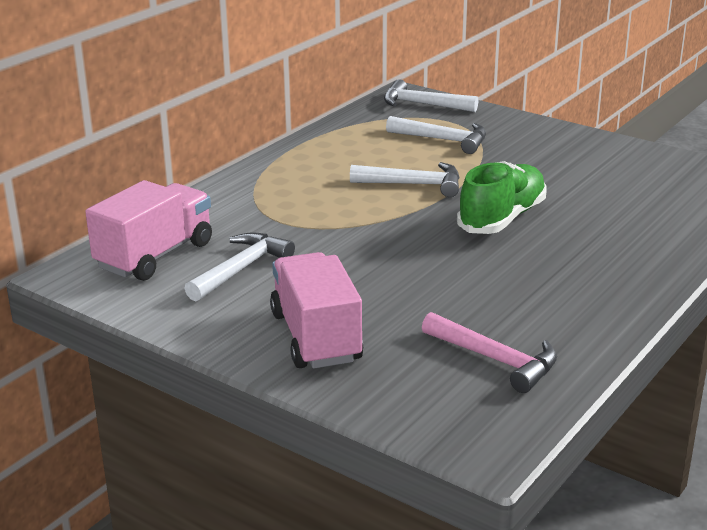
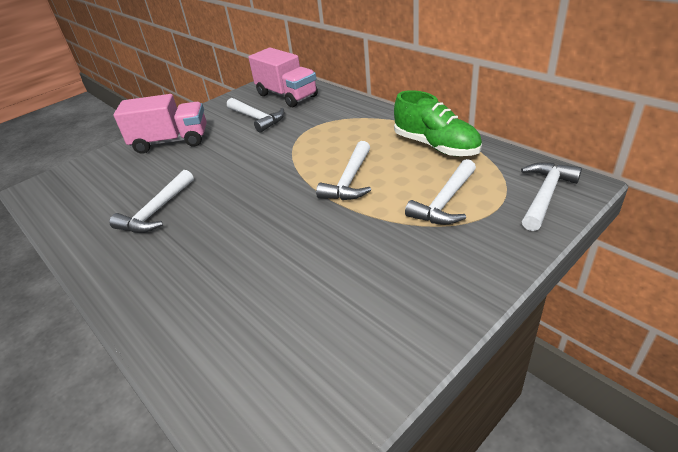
camera: 105 degrees right, 10 degrees up
pink hammer [422,312,557,393] -> none
green shoe [457,161,547,234] -> green shoe moved to [394,90,482,156]
none -> white hammer [109,170,194,233]

